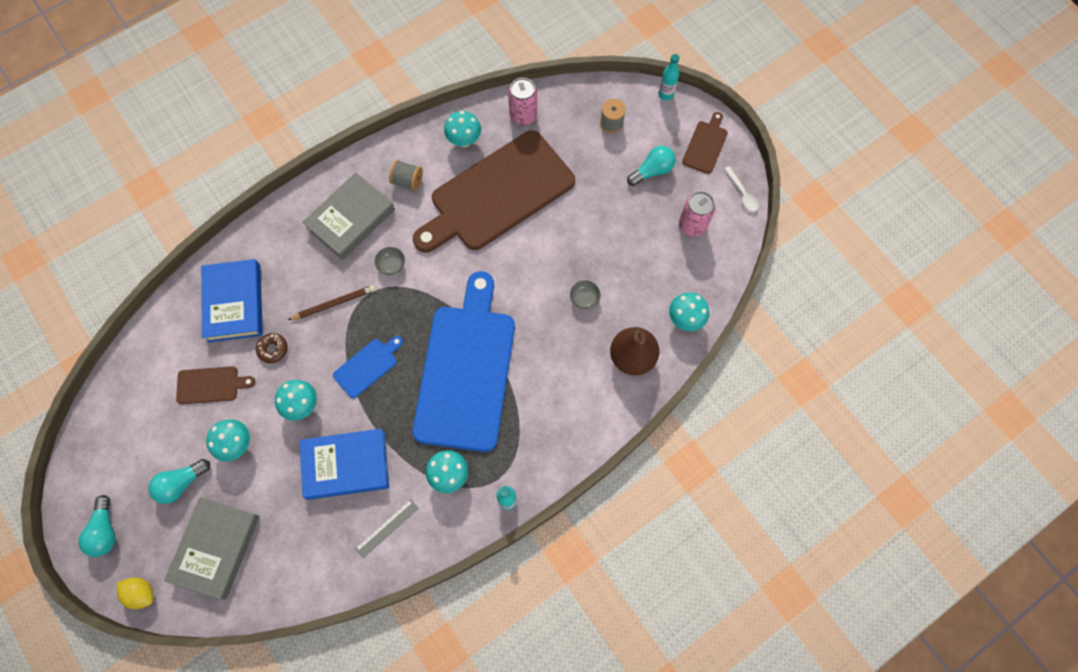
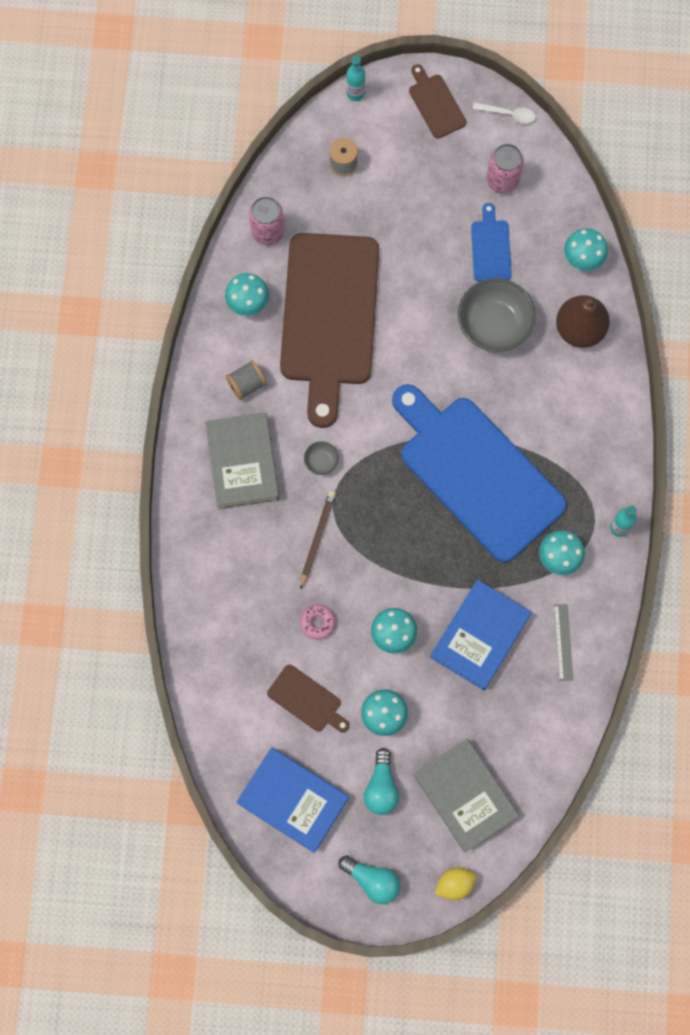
camera: 50 degrees left, 5 degrees up
brown cutting board [176,366,256,404] -> brown cutting board turned 90 degrees clockwise [267,665,350,732]
blue book [201,259,263,343] -> blue book moved to [236,748,349,853]
brown donut [256,333,288,363] -> pink donut [300,604,335,640]
blue cutting board [333,336,403,398] -> blue cutting board moved to [471,203,512,282]
grey bowl [570,280,601,309] -> grey bowl [458,278,535,352], size x2.24
turquoise light bulb [627,146,676,186] -> none

